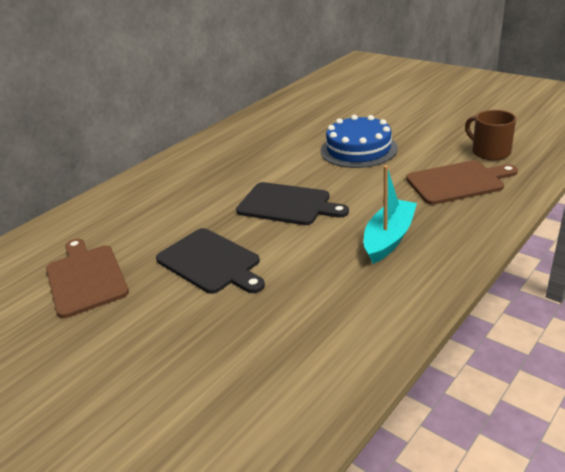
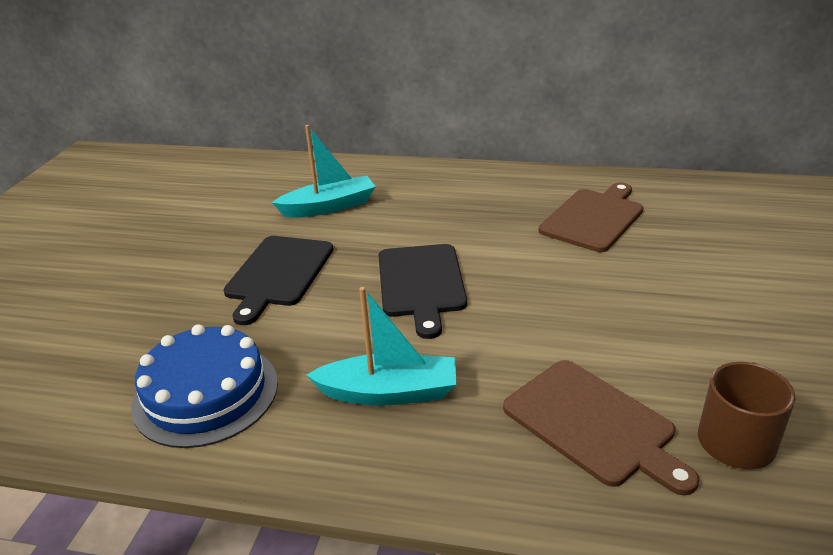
camera: 60 degrees right, 0 degrees up
brown cutting board [46,239,129,318] -> brown cutting board moved to [539,182,644,252]
blue cake [321,115,398,168] -> blue cake moved to [131,324,278,448]
none -> turquoise boat [272,125,376,218]

